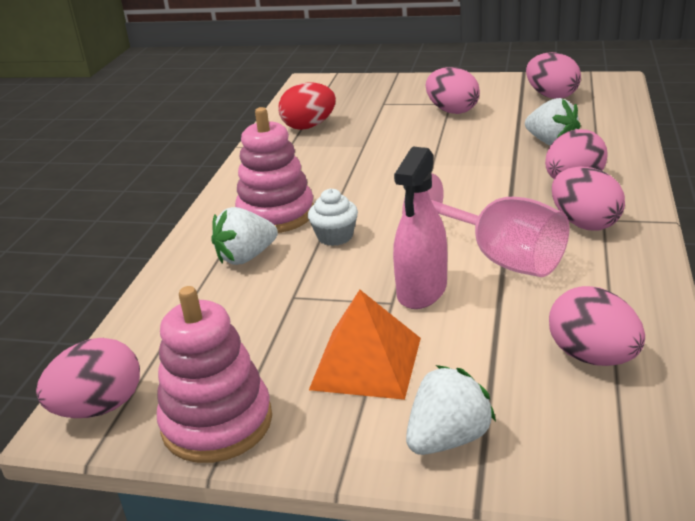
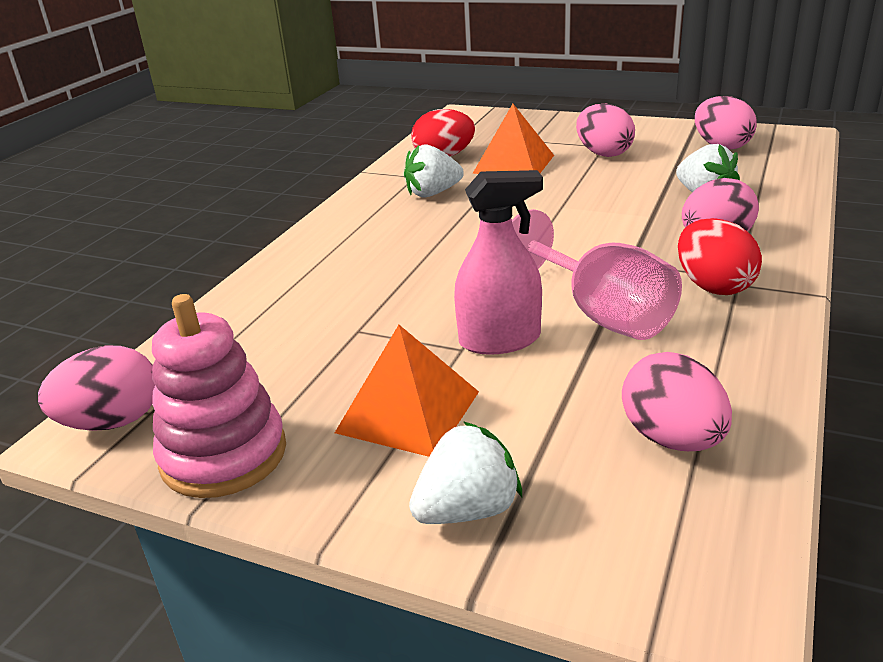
camera: 10 degrees right, 0 degrees up
white strawberry [211,207,278,265] -> white strawberry moved to [404,144,464,197]
pink stacking toy [235,107,314,233] -> none
white cupcake [308,189,358,246] -> none
pink spray bottle [393,147,447,309] -> pink spray bottle turned 135 degrees counterclockwise [454,170,543,355]
pink egg [552,167,625,230] -> red egg [678,218,762,295]
none -> orange pyramid [472,104,554,174]

